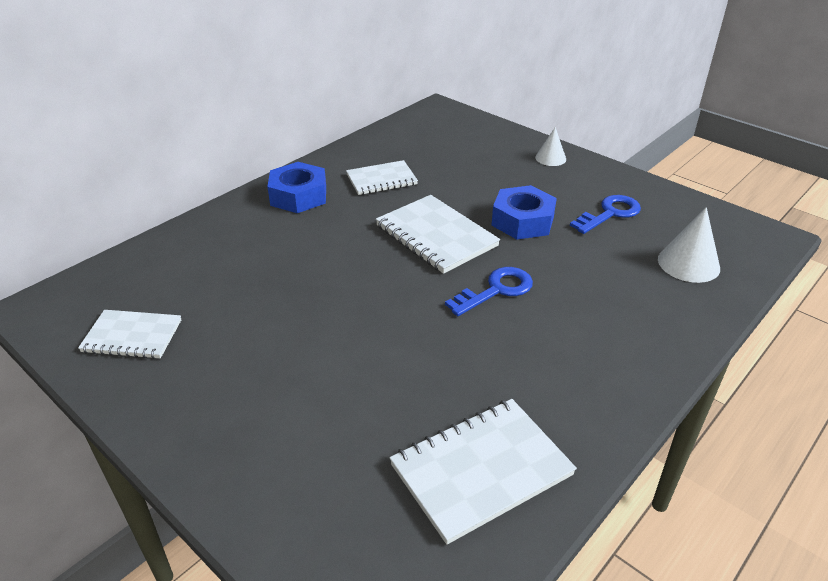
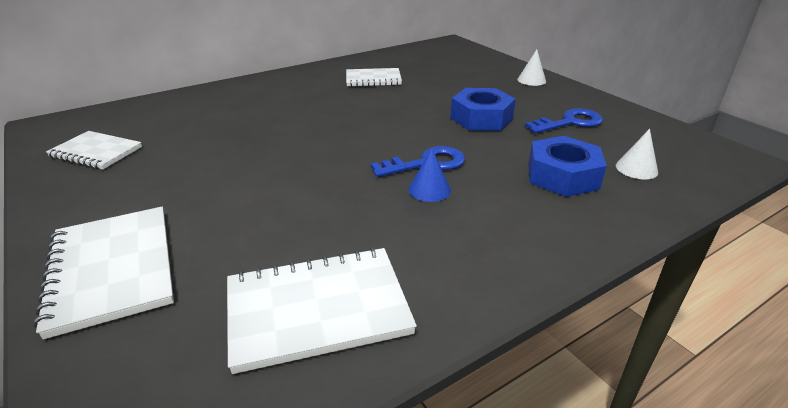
camera: 15 degrees right, 5 degrees down
blue nut [267,162,326,213] -> blue nut moved to [528,136,607,197]
white notebook [376,195,500,274] -> white notebook moved to [33,207,174,340]
white cone [658,207,720,283] -> white cone [616,129,658,179], size x0.63
none -> blue cone [409,148,451,202]

